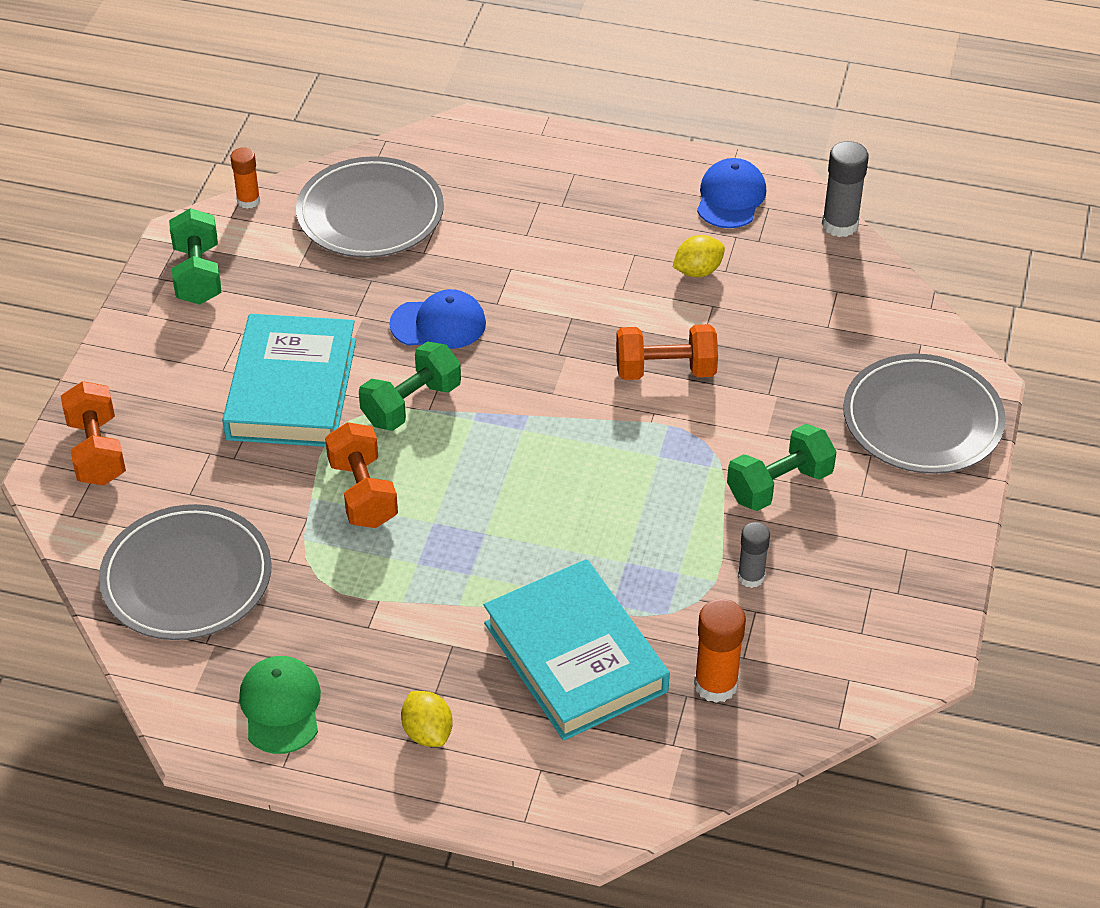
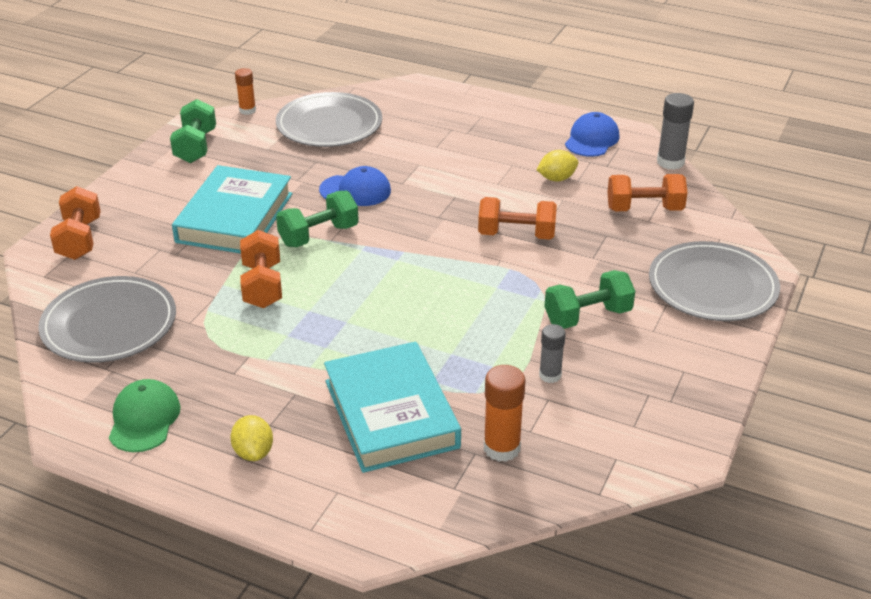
camera: 10 degrees right, 10 degrees down
none -> orange dumbbell [607,174,687,211]

